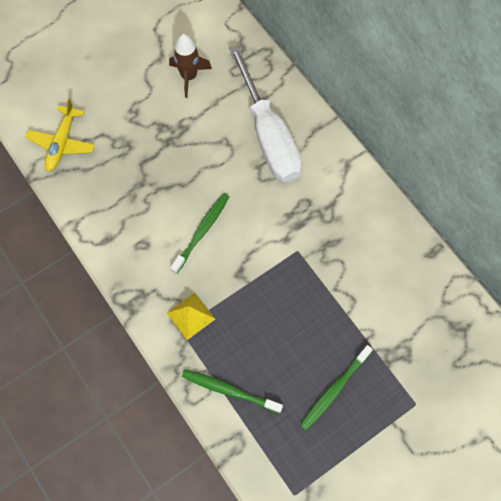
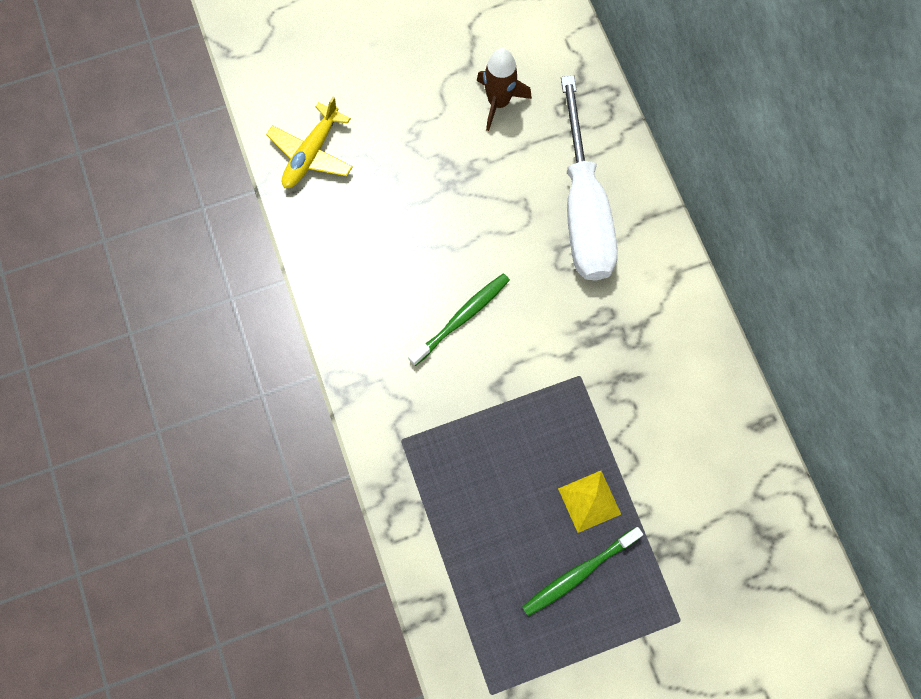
camera: 15 degrees right, 5 degrees up
yellow pyramid [167,293,215,340] -> yellow pyramid moved to [558,471,621,533]
green toothbrush [182,369,283,413] -> none

